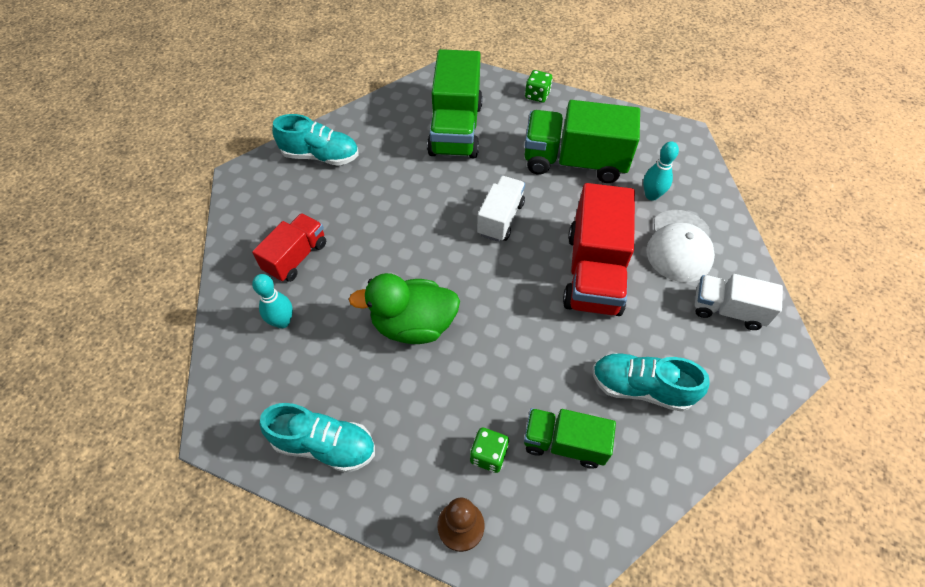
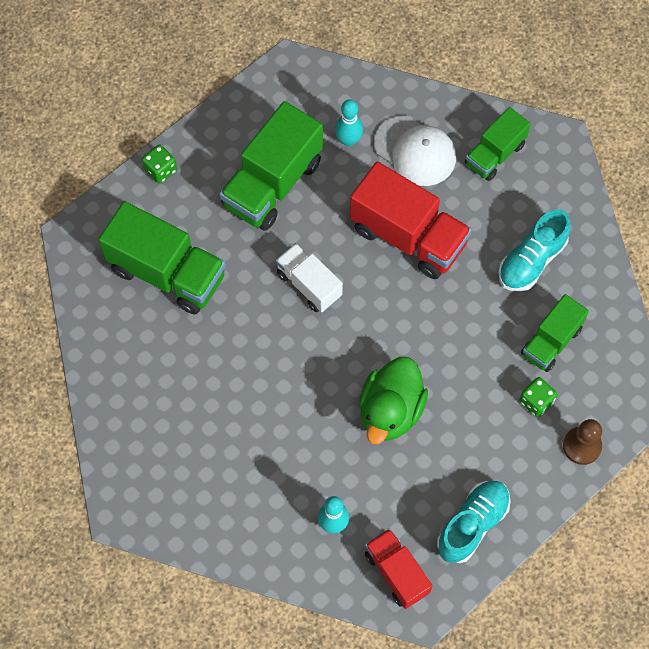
camera: 65 degrees left, 10 degrees up
red truck [252,213,326,282] -> red truck moved to [365,528,432,609]
turquoise shoe [272,114,359,166] -> none
white truck [695,274,783,330] -> green truck [465,107,531,181]

